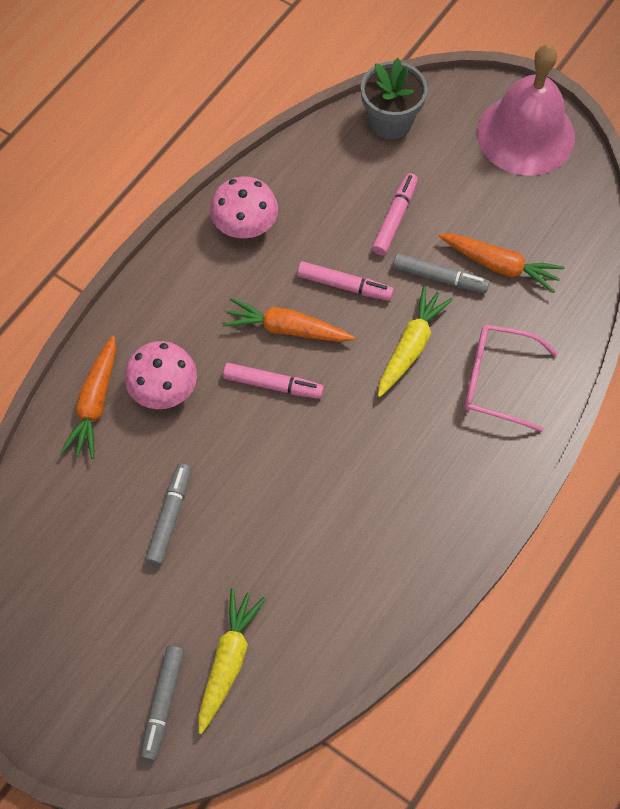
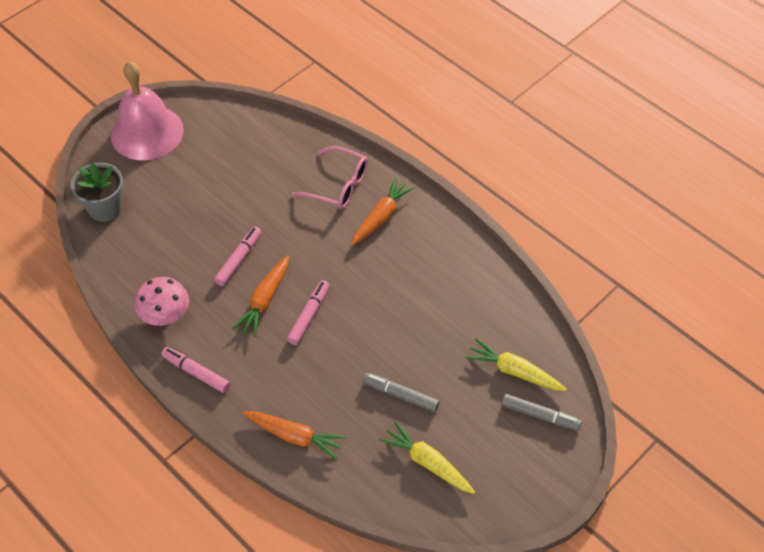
camera: 80 degrees left, 10 degrees down
pink mushroom [125,341,197,409] -> none
pink marker [372,173,418,255] -> pink marker moved to [161,347,230,393]
yellow carrot [378,286,453,397] -> yellow carrot moved to [379,421,475,494]
grey marker [393,253,490,293] -> none
orange carrot [439,234,565,293] -> orange carrot moved to [351,177,415,246]
pink glasses [465,324,558,432] -> pink glasses turned 90 degrees counterclockwise [292,146,368,209]

